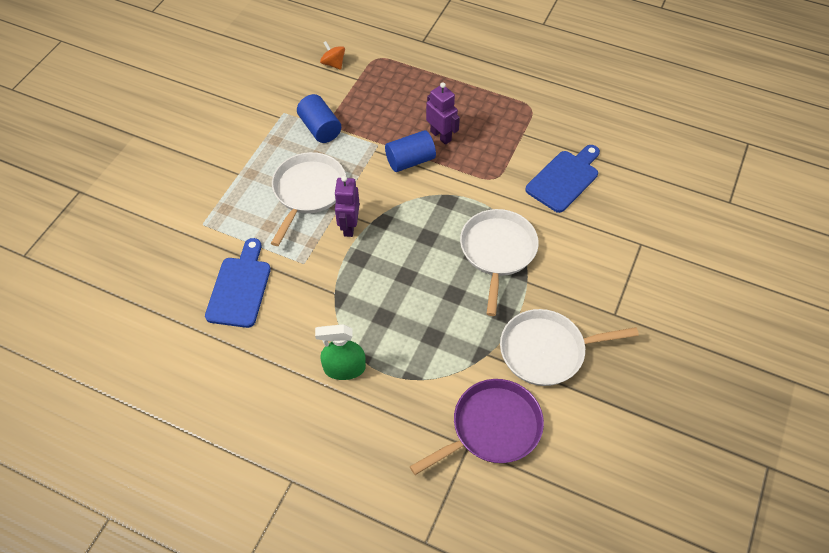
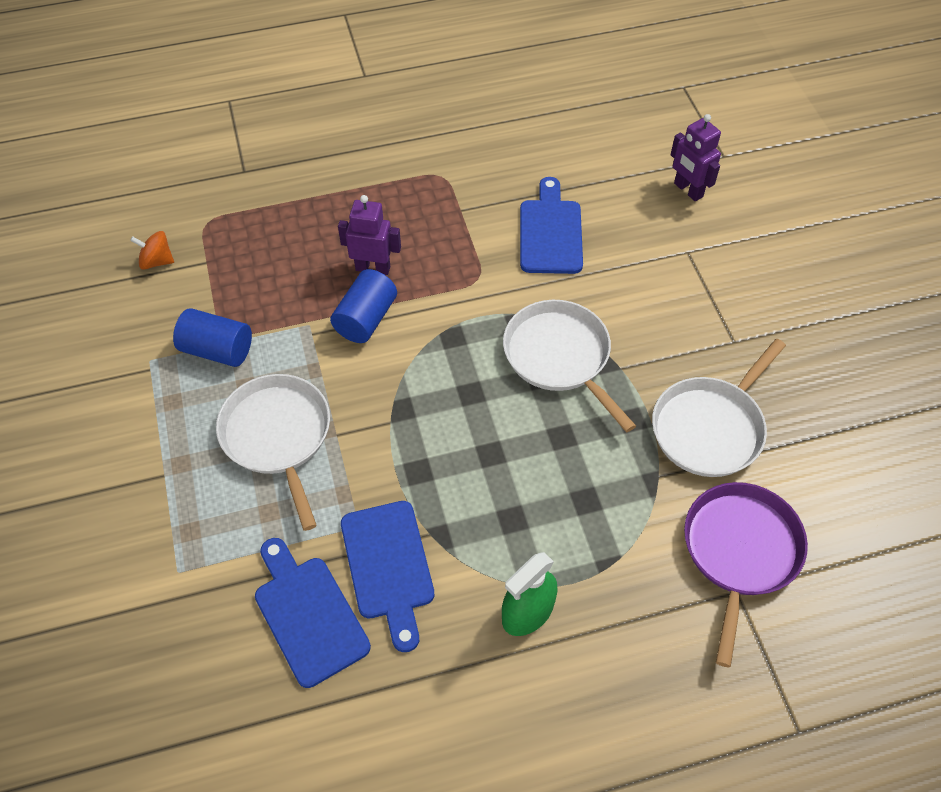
camera: 40 degrees left, 0 degrees up
purple robot [334,176,360,237] -> purple robot moved to [671,114,721,201]
none -> blue cutting board [341,501,434,652]

